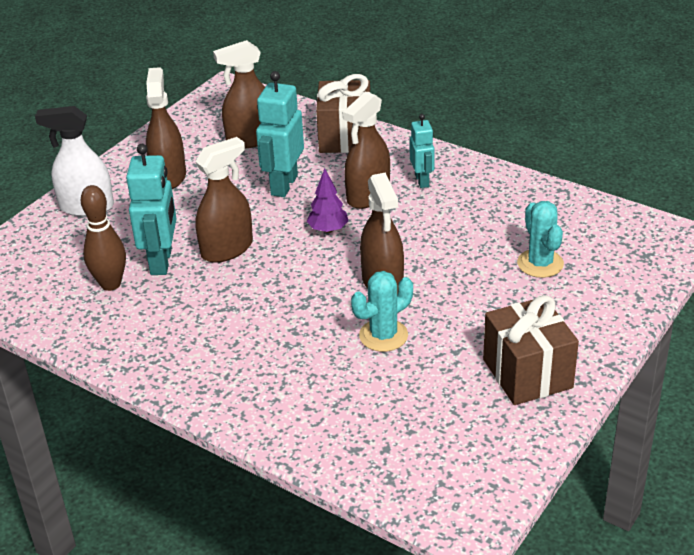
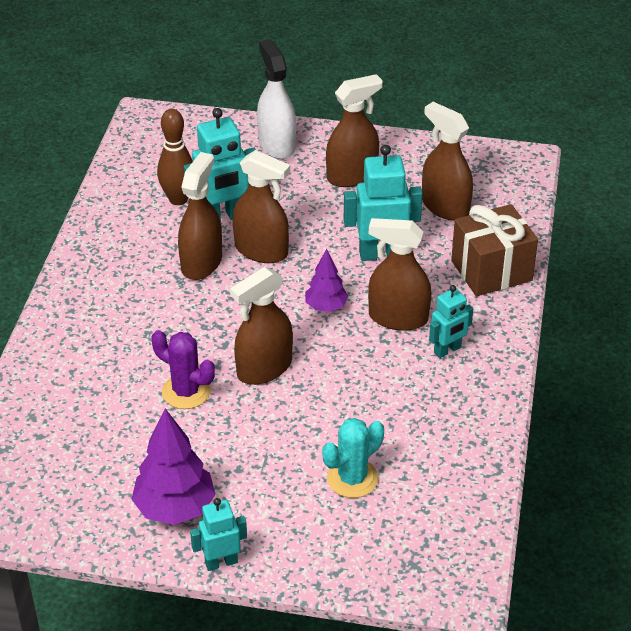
camera: 65 degrees right, 5 degrees up
turquoise cactus [351,271,413,352] -> purple cactus [152,330,215,409]
brown gift [483,295,579,405] -> purple tree [131,409,216,525]
none -> brown spray bottle [178,152,222,280]
none -> turquoise robot [190,498,247,571]

